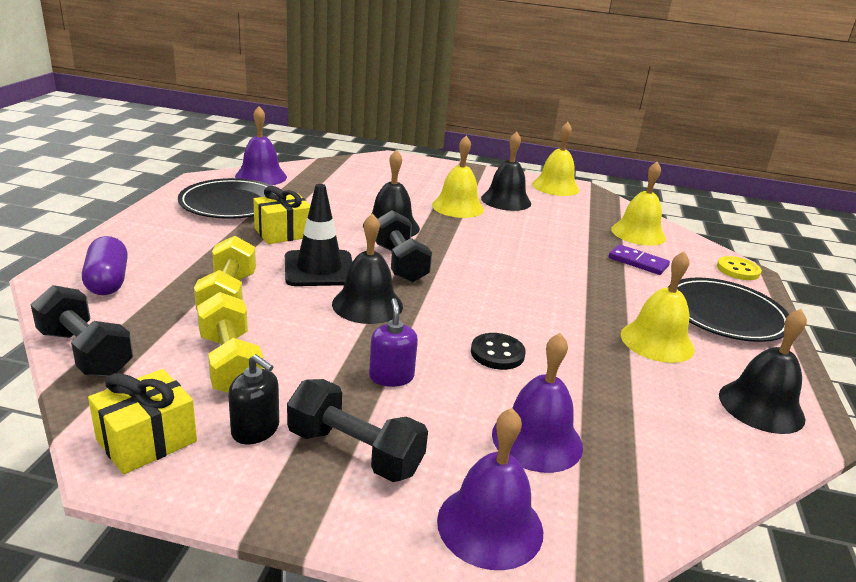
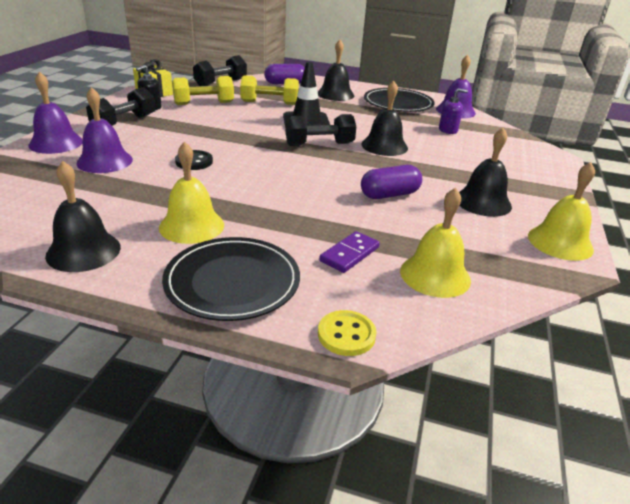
camera: 95 degrees right, 5 degrees up
yellow gift [253,186,311,244] -> none
black bell [332,213,403,324] -> black bell moved to [318,40,354,101]
purple soap dispenser [369,298,418,387] -> purple soap dispenser moved to [439,88,468,134]
yellow bell [432,136,484,218] -> none
none -> purple capsule [361,165,422,199]

